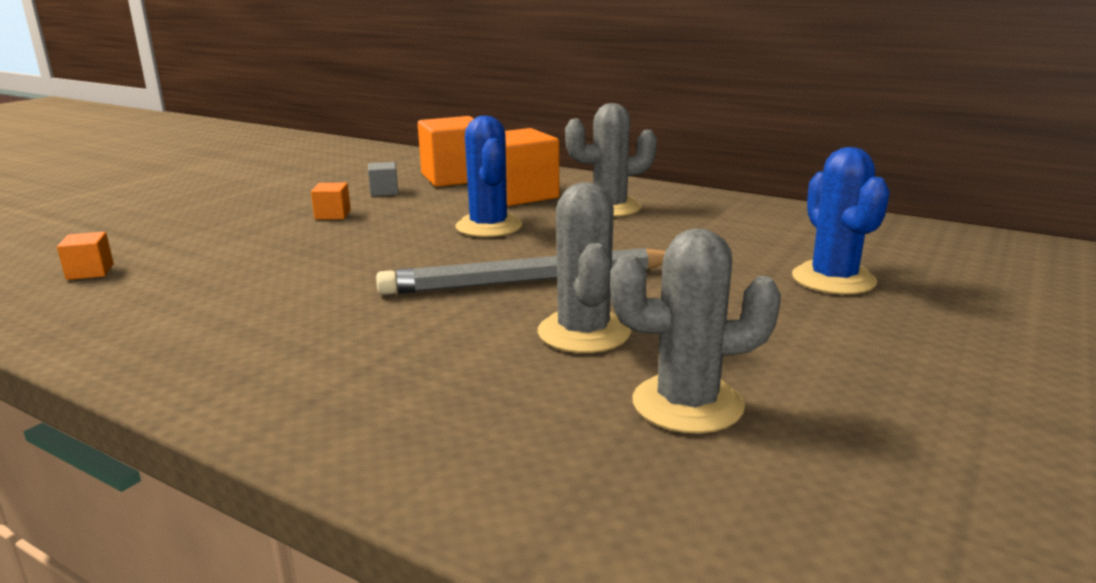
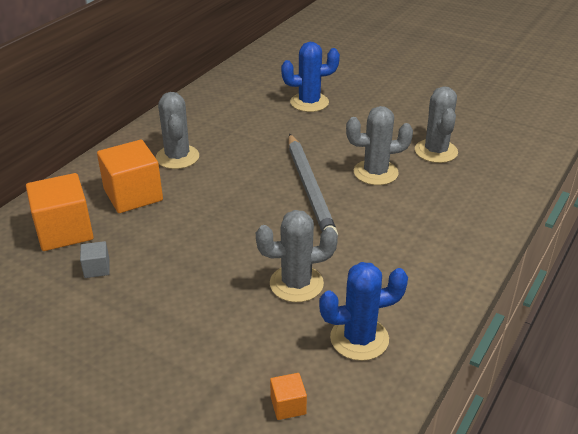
camera: 90 degrees left, 15 degrees up
orange cube [311,183,351,220] -> none
blue cactus [455,116,522,237] -> blue cactus moved to [319,262,408,361]
none -> grey cactus [256,210,338,302]

